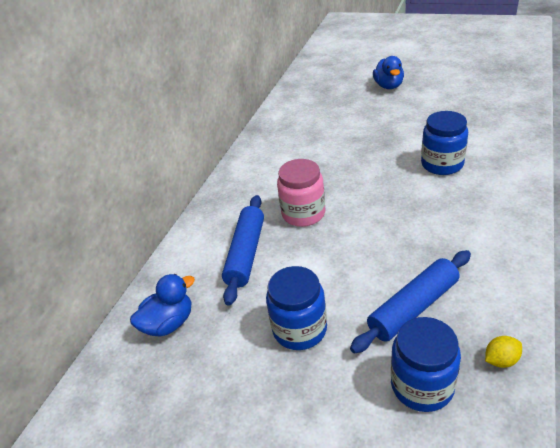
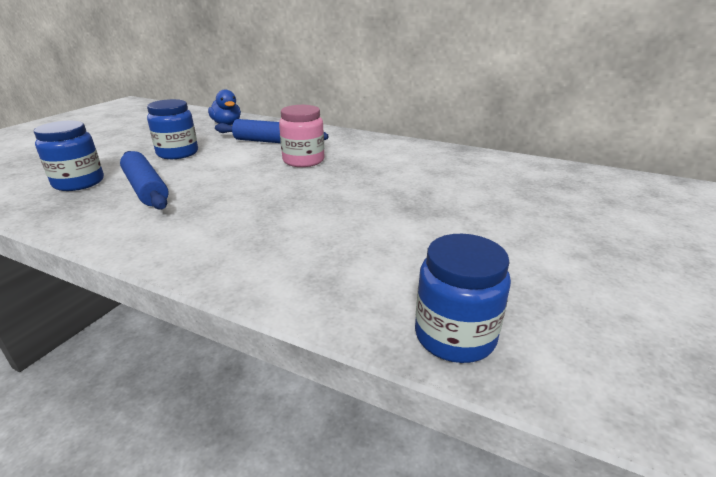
camera: 90 degrees right, 10 degrees down
blue duck [373,56,404,89] -> none
blue jar [421,111,468,175] -> blue jar moved to [415,234,511,363]
yellow lemon [485,336,522,368] -> none

